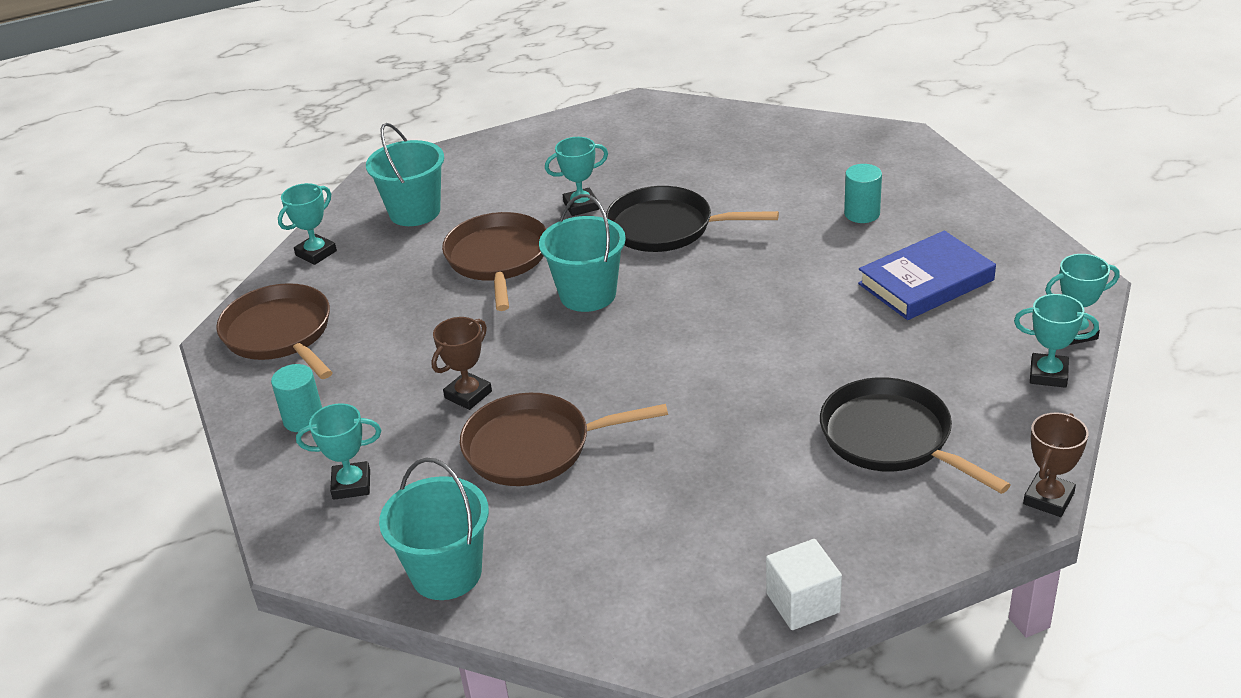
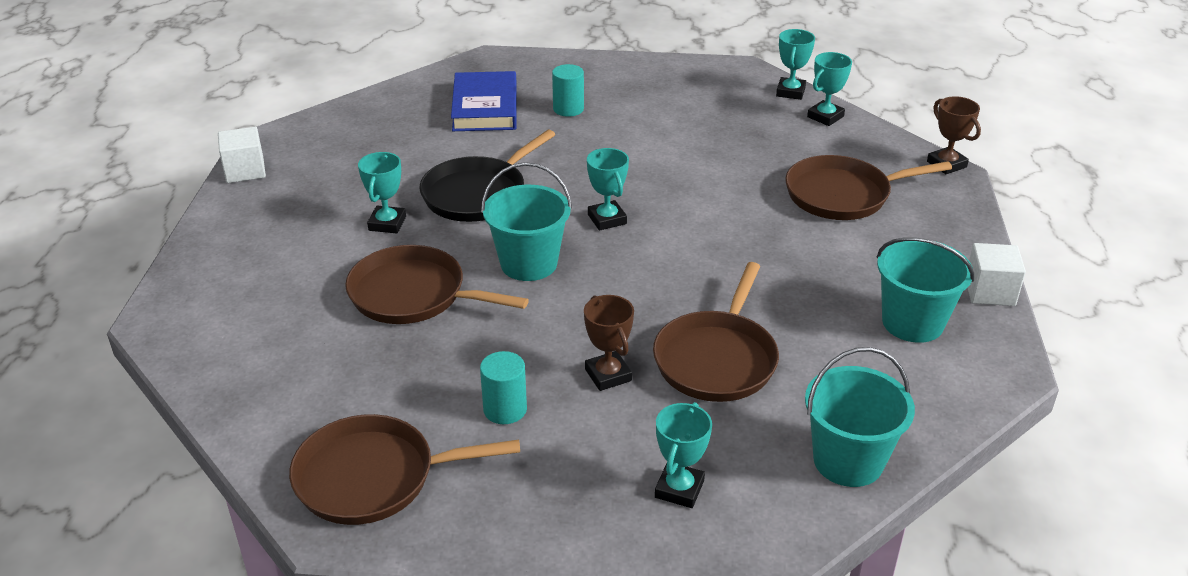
camera: 65 degrees left, 0 degrees up
turquoise cylinder [271,364,322,432] -> turquoise cylinder moved to [480,351,527,424]
turquoise trophy [278,183,337,265] -> turquoise trophy moved to [587,148,629,231]
turquoise bucket [366,123,444,226] -> turquoise bucket moved to [877,237,974,343]
black pan [820,377,1011,494] -> brown pan [785,155,952,220]
blue book [858,231,996,320] -> blue book moved to [451,71,517,131]
none -> white cube [218,127,266,183]

